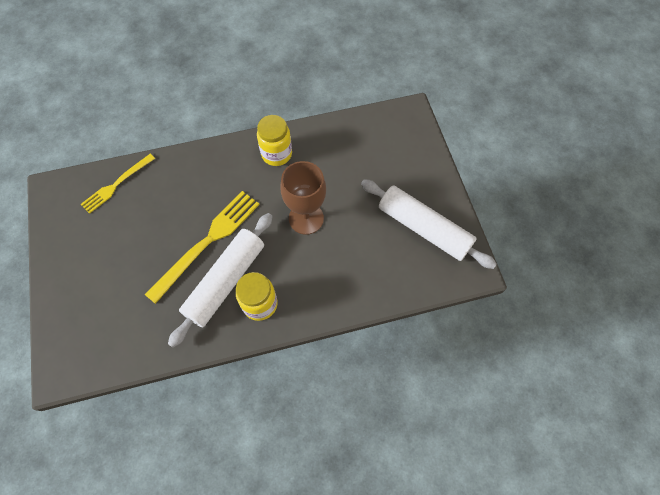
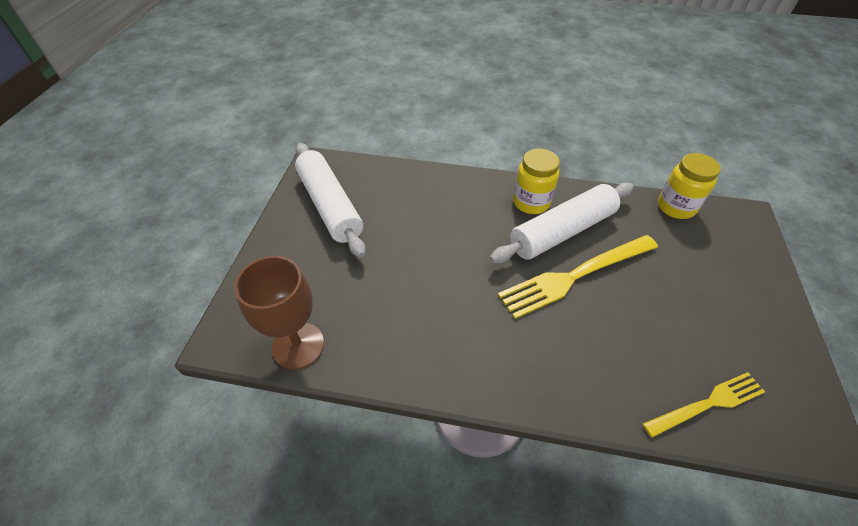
camera: 155 degrees left, 15 degrees down
yellow jar [257,115,292,166] -> yellow jar moved to [658,153,721,219]
brown goblet [280,161,326,235] -> brown goblet moved to [234,256,324,370]

